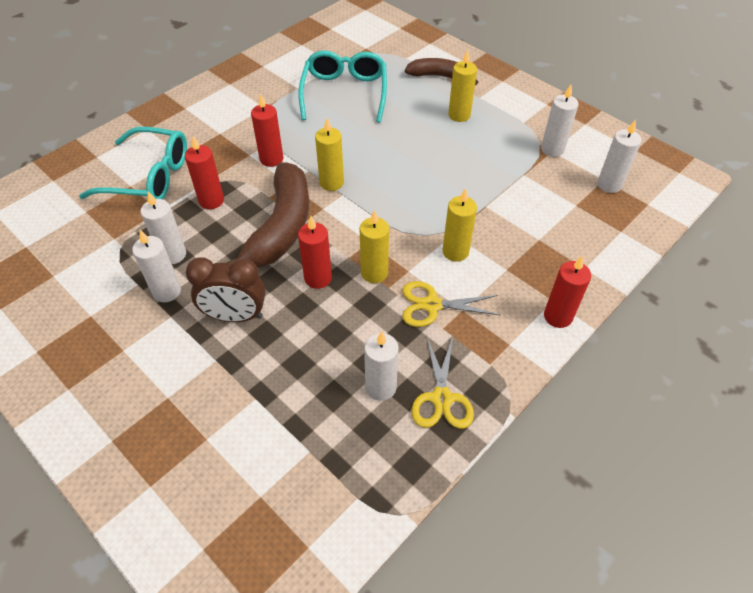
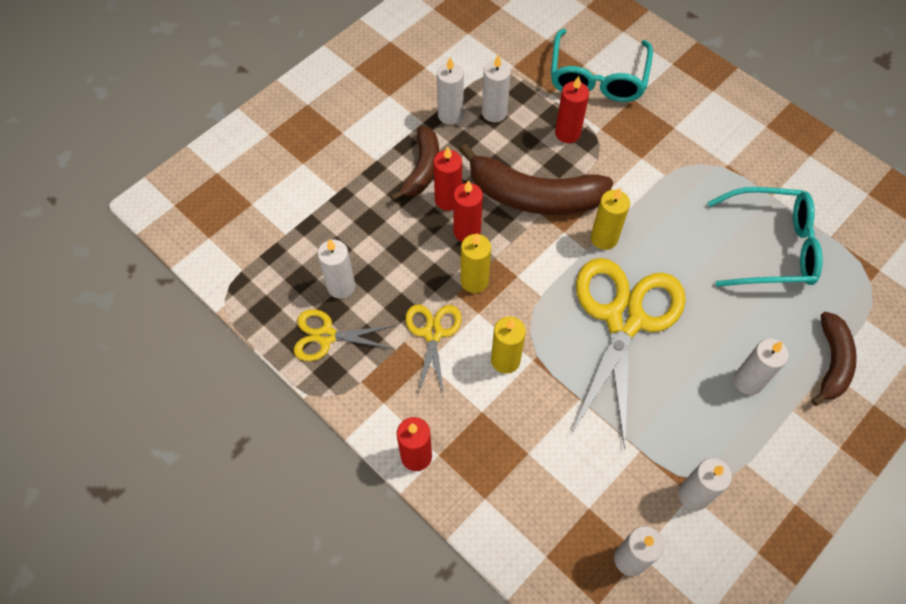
camera: 90 degrees right, 10 degrees up
brown clock [186,257,265,322] -> brown banana [391,126,439,201]
red candle [251,93,283,167] -> red candle moved to [433,146,462,211]
yellow candle [448,50,477,122] -> white candle [734,338,789,395]
none -> yellow scissors [572,258,686,450]

